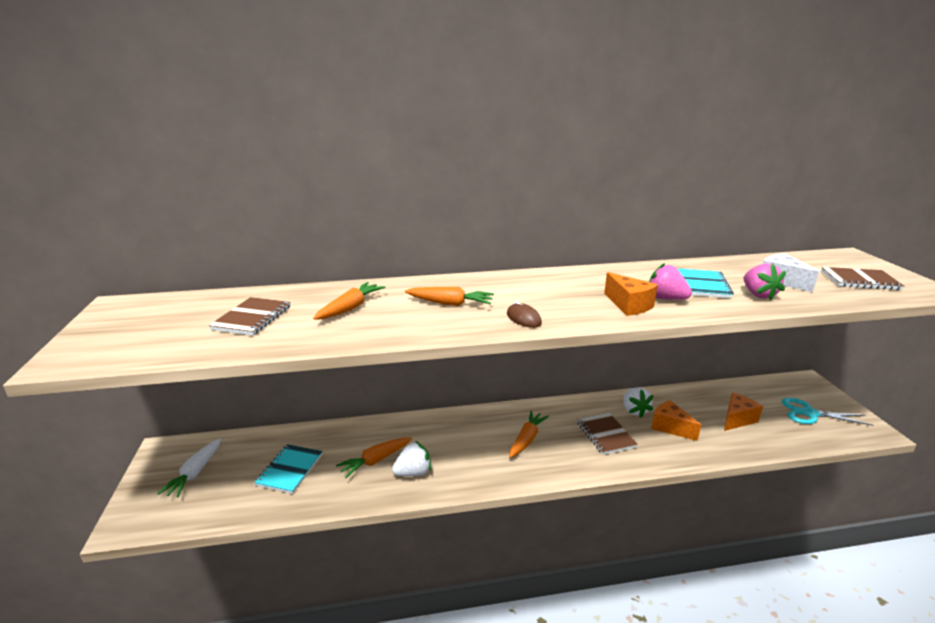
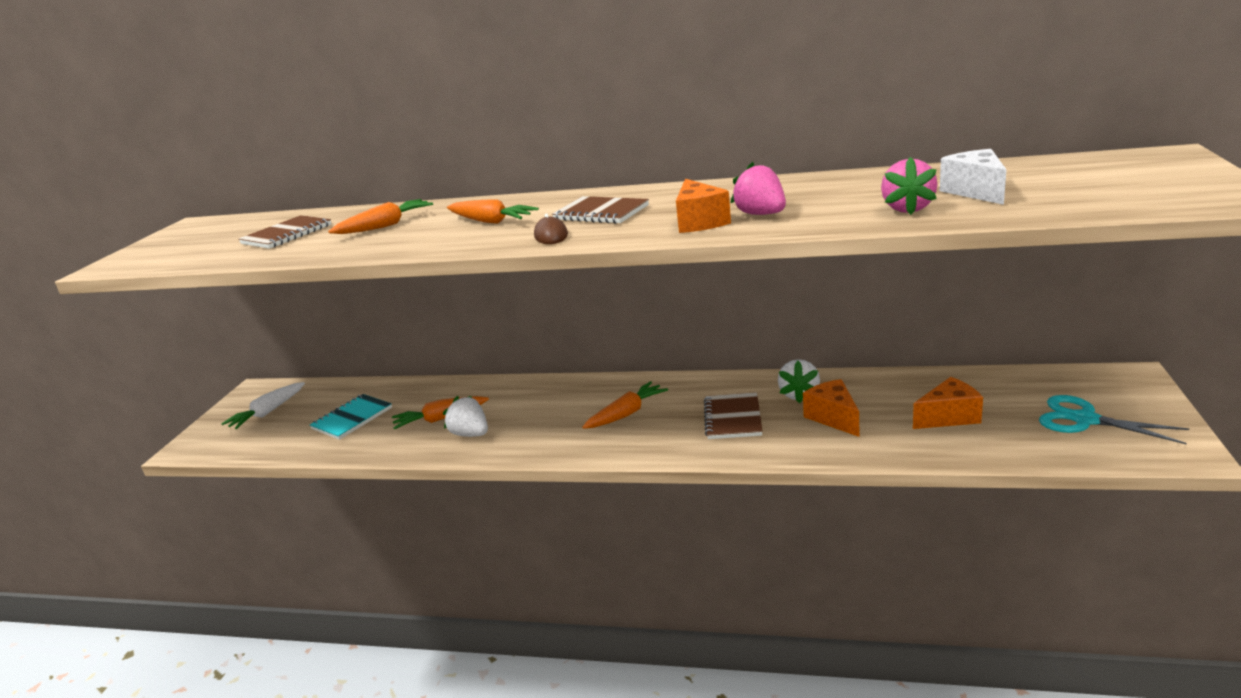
camera: 25 degrees right, 0 degrees up
white strawberry [392,441,431,476] -> white strawberry turned 135 degrees counterclockwise [443,396,488,437]
turquoise notebook [678,268,734,298] -> none
brown notebook [821,267,904,290] -> brown notebook moved to [552,196,649,224]

